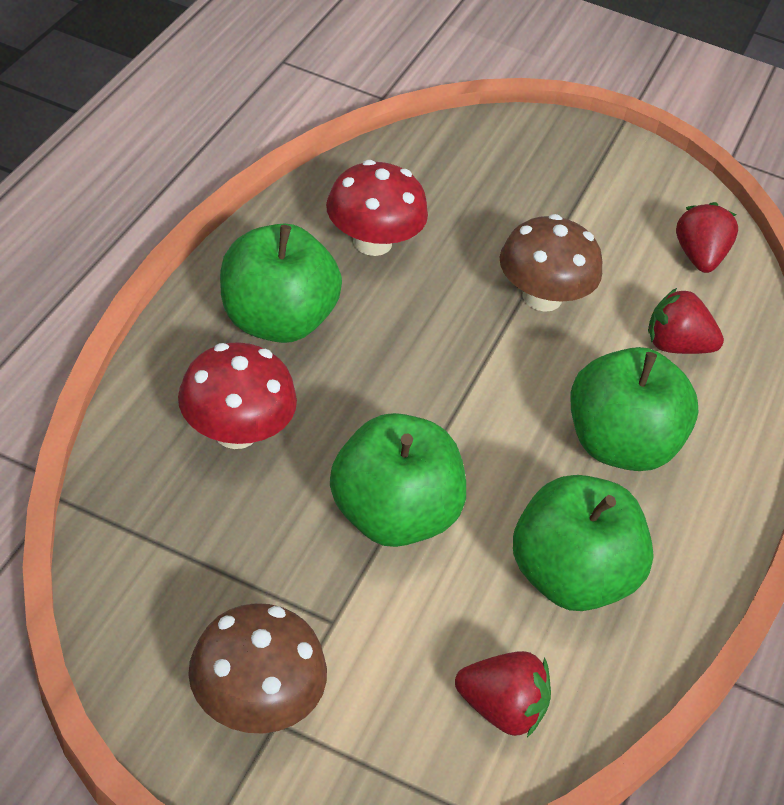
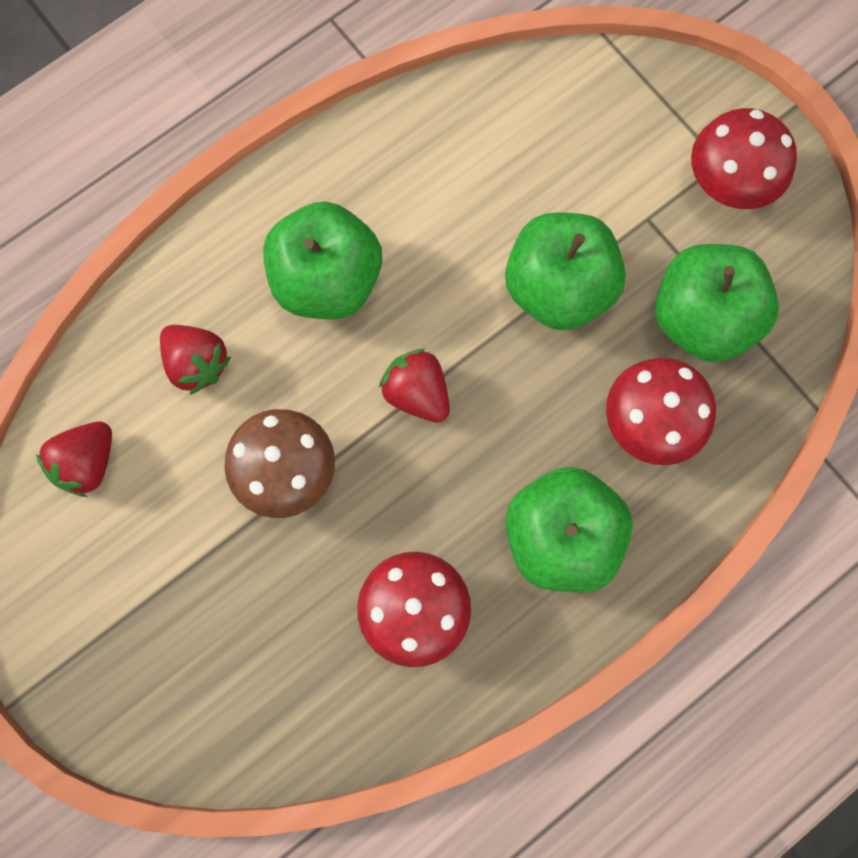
camera: 145 degrees left, 30 degrees up
brown mushroom [188,603,327,734] -> red mushroom [691,108,797,209]
red strawberry [455,651,551,737] -> red strawberry moved to [379,349,450,423]
green apple [513,475,654,611] -> green apple moved to [655,244,779,363]

